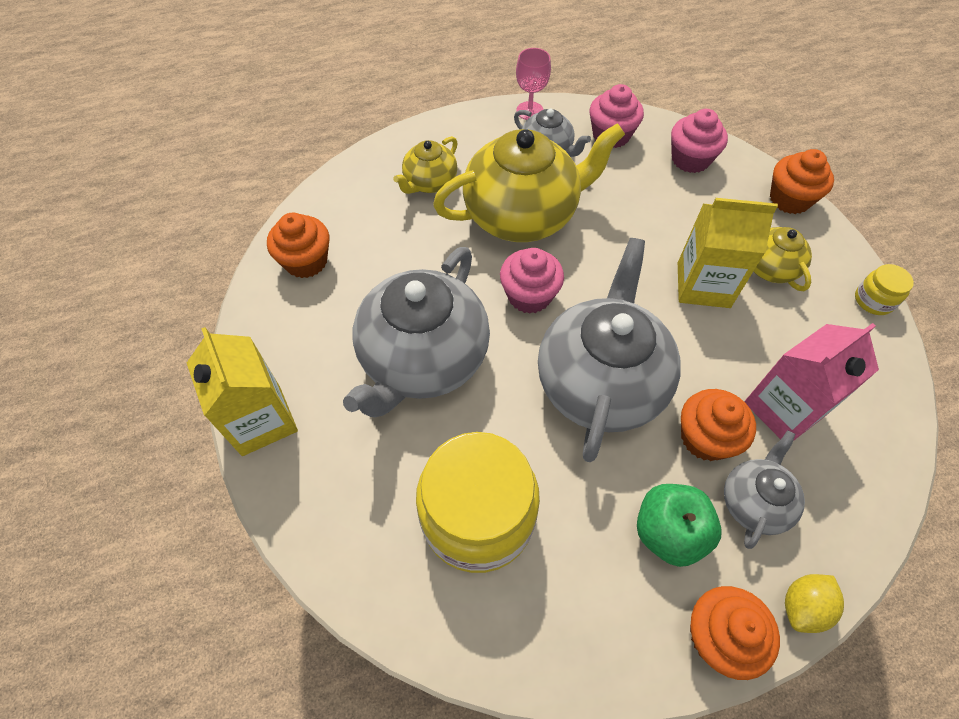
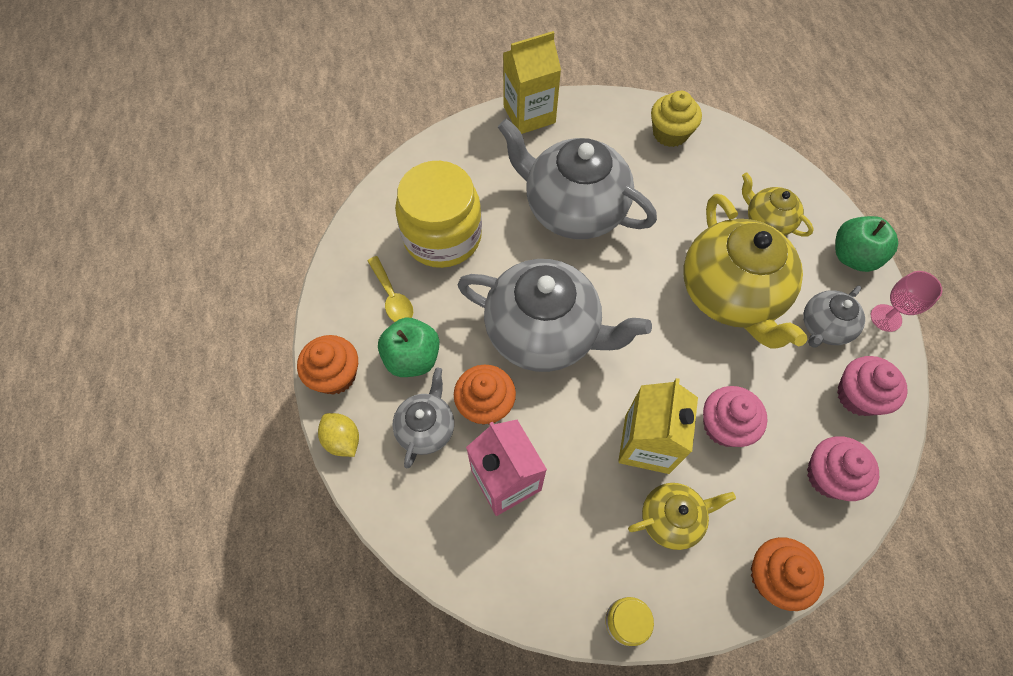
camera: 95 degrees right, 5 degrees up
orange cupcake [267,213,329,278] -> yellow cupcake [651,91,702,147]
pink cupcake [500,248,564,314] -> pink cupcake moved to [703,386,768,447]
grey teapot [724,430,805,549] -> grey teapot turned 105 degrees counterclockwise [393,368,454,468]
none -> yellow spoon [368,256,413,322]
none -> green apple [835,216,898,272]

